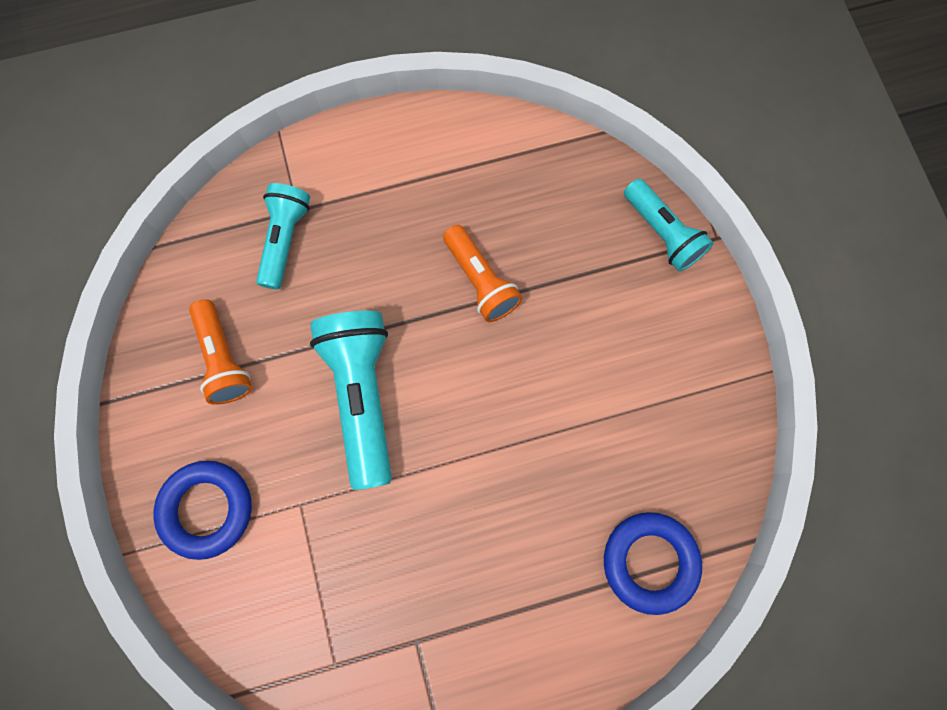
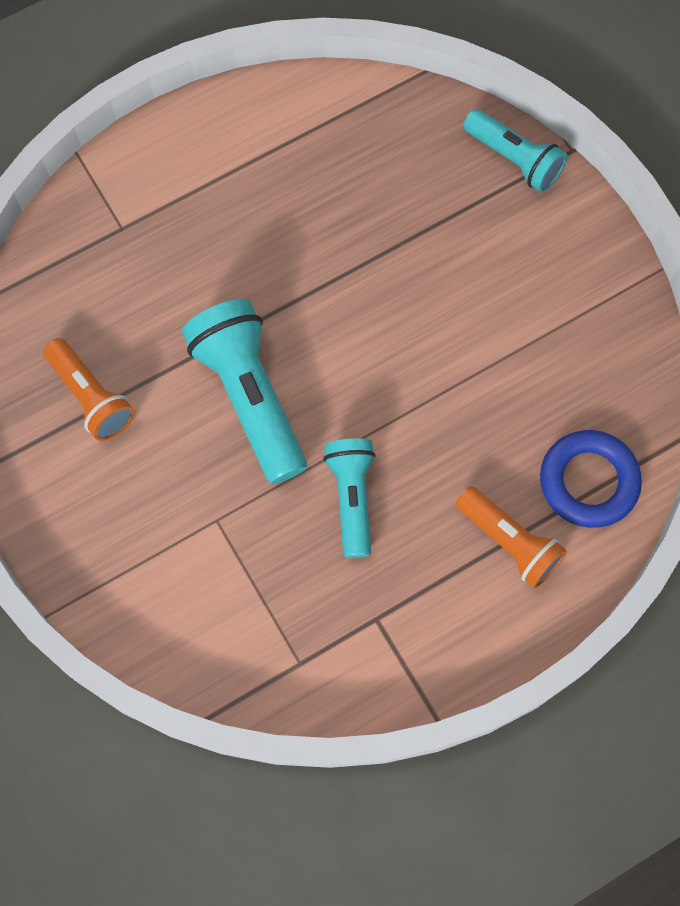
camera: 15 degrees left, 5 degrees down
blue ring [153,461,252,560] -> none
turquoise flashlight [256,183,310,289] -> turquoise flashlight moved to [323,439,376,558]
orange flashlight [443,225,522,322] -> orange flashlight moved to [455,486,567,588]

